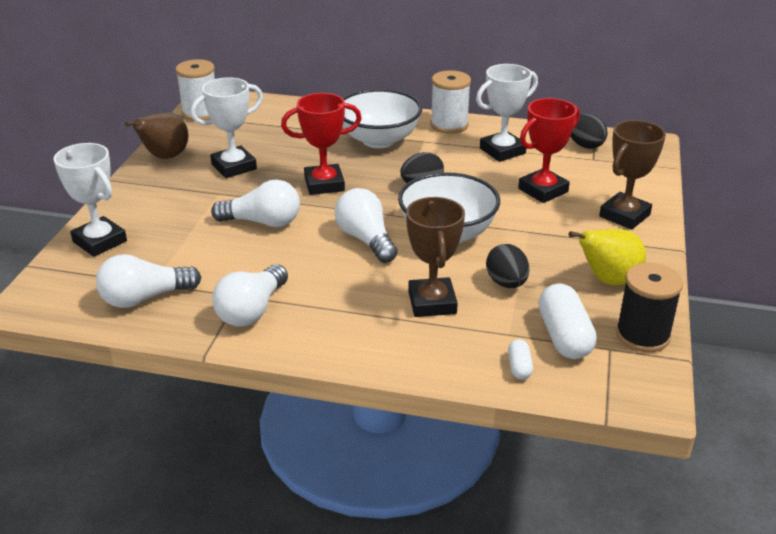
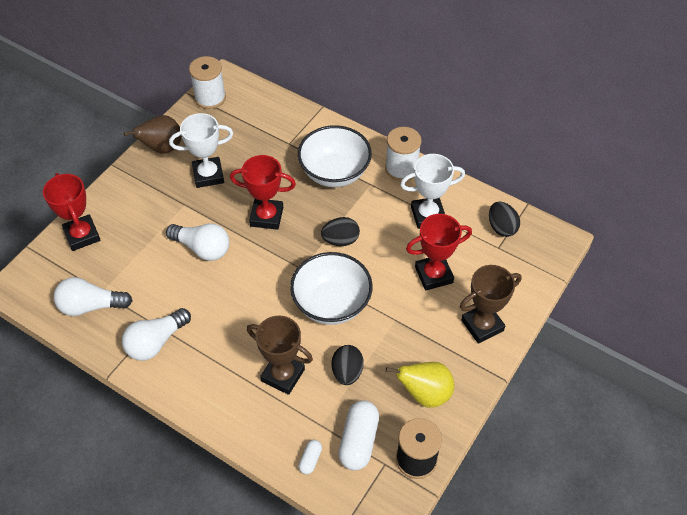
camera: 20 degrees right, 20 degrees up
white trophy [54,143,127,257] -> red trophy [43,173,101,251]
white light bulb [335,188,398,263] -> none
brown trophy [406,197,465,317] -> brown trophy turned 75 degrees counterclockwise [247,316,313,395]

